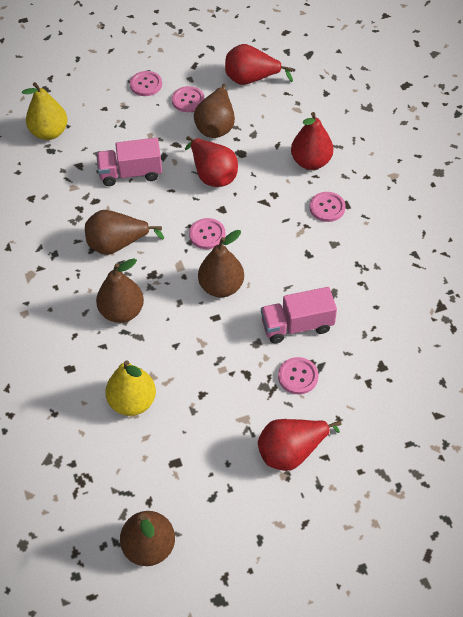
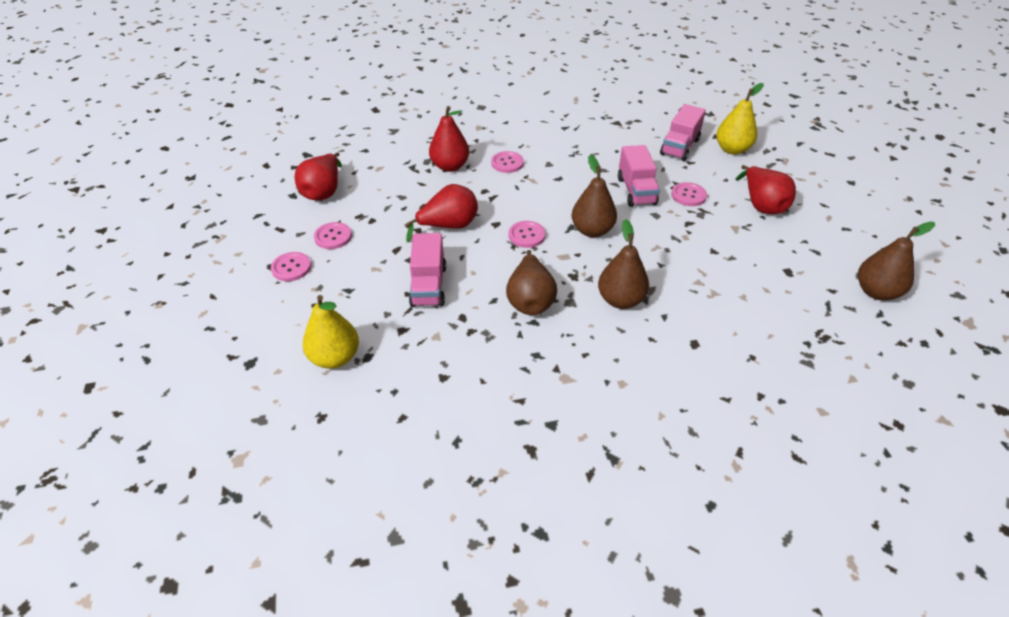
camera: 85 degrees left, 10 degrees down
yellow pear [105,360,156,416] -> yellow pear moved to [716,83,764,155]
brown pear [194,84,235,138] -> none
none -> pink truck [660,104,706,161]

